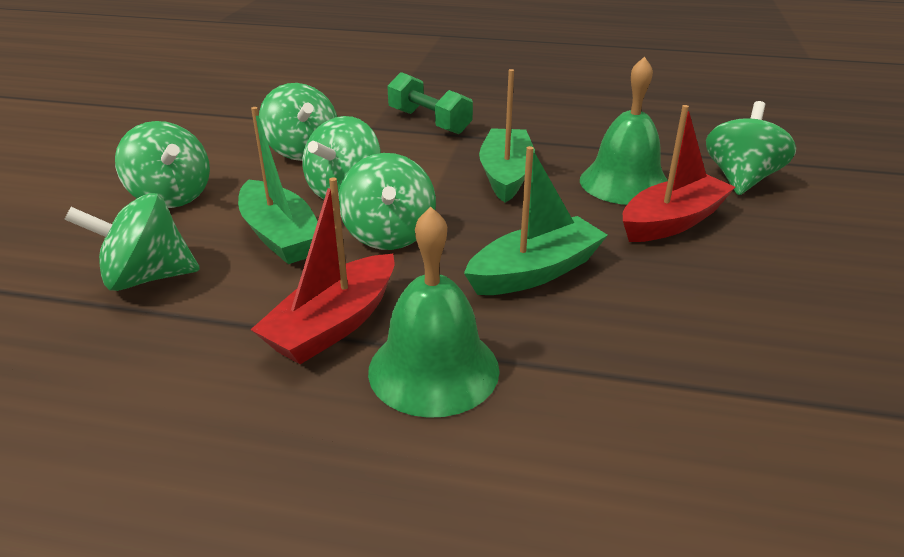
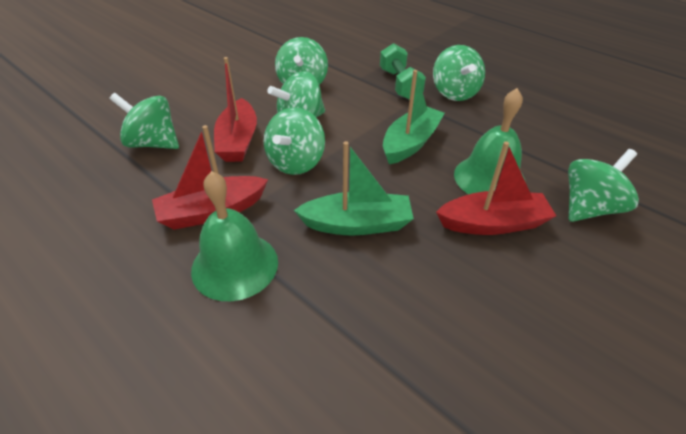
camera: 30 degrees right, 10 degrees up
green spinning top [115,121,210,208] -> green spinning top moved to [433,45,485,101]
green boat [238,107,318,264] -> red boat [214,57,257,162]

